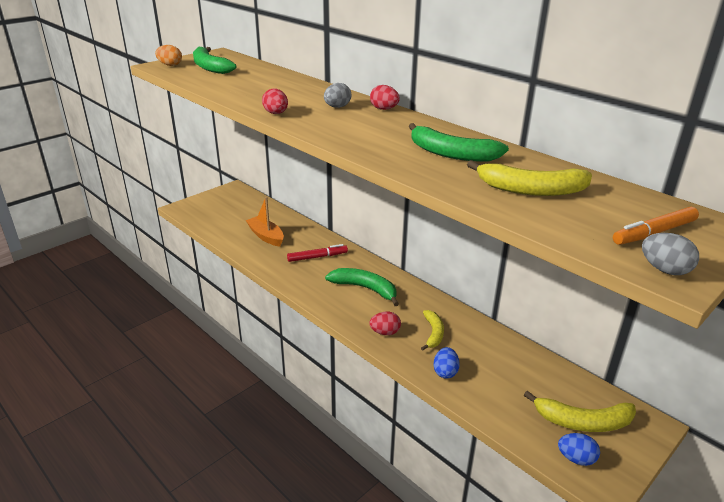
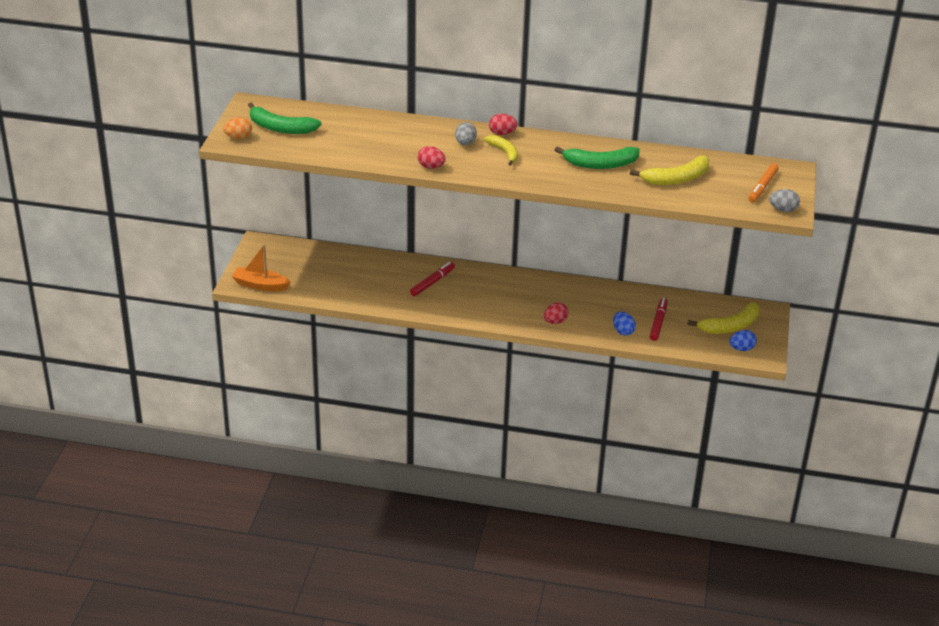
camera: 35 degrees left, 5 degrees up
orange boat [245,197,284,247] -> orange boat moved to [231,245,291,291]
green banana [325,268,399,306] -> none
yellow banana [421,310,444,351] -> yellow banana moved to [484,135,518,166]
none -> red marker [650,298,668,341]

